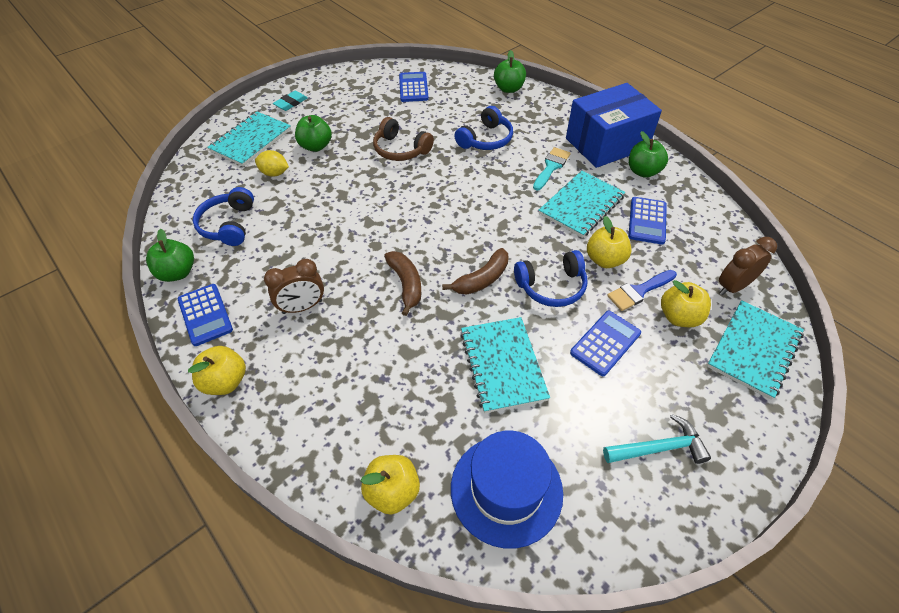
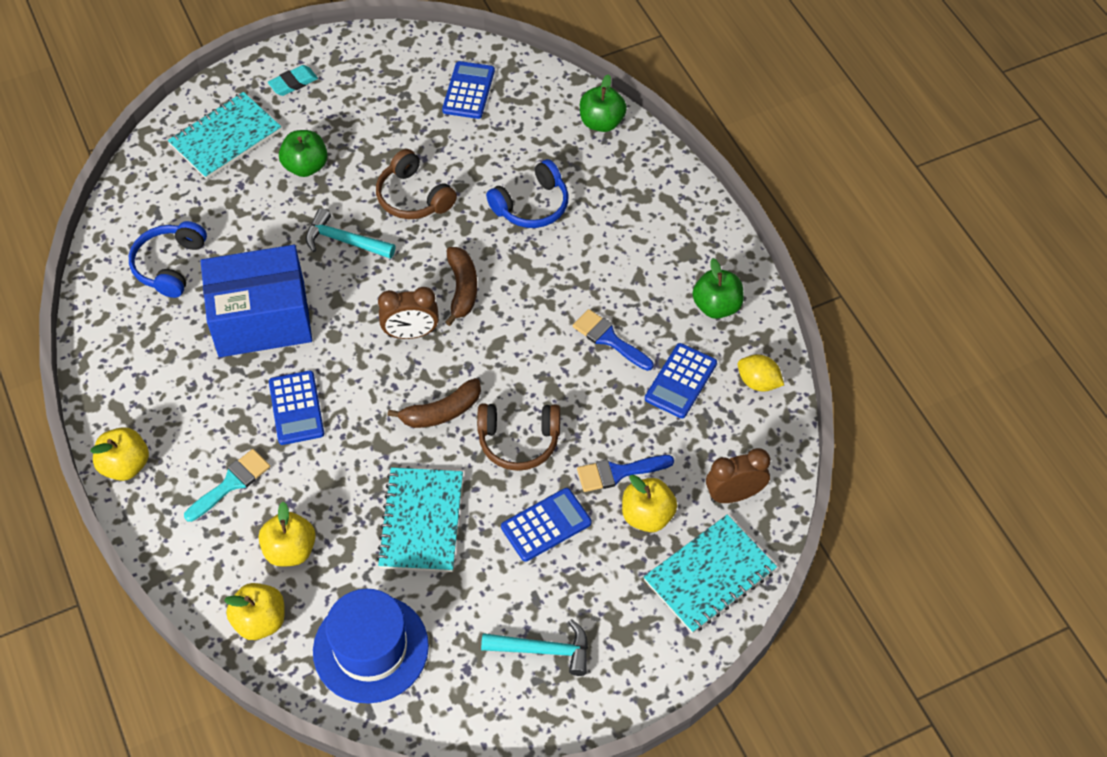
camera: 15 degrees right, 5 degrees up
green apple [146,229,194,282] -> none
blue calculator [178,284,233,346] -> blue calculator moved to [269,370,324,445]
yellow lemon [255,150,289,177] -> yellow lemon moved to [738,354,784,392]
brown clock [264,259,324,314] -> brown clock moved to [378,287,439,339]
brown banana [384,251,421,316] -> brown banana moved to [445,247,477,326]
blue headphones [514,250,587,307] -> brown headphones [477,403,560,471]
turquoise brush [533,147,571,190] -> turquoise brush moved to [184,449,270,522]
turquoise notebook [539,171,625,238] -> blue brush [573,309,653,371]
blue box [566,83,662,168] -> blue box moved to [201,245,312,357]
yellow apple [587,216,632,268] -> yellow apple moved to [259,502,316,567]
none -> turquoise hammer [306,208,395,259]

